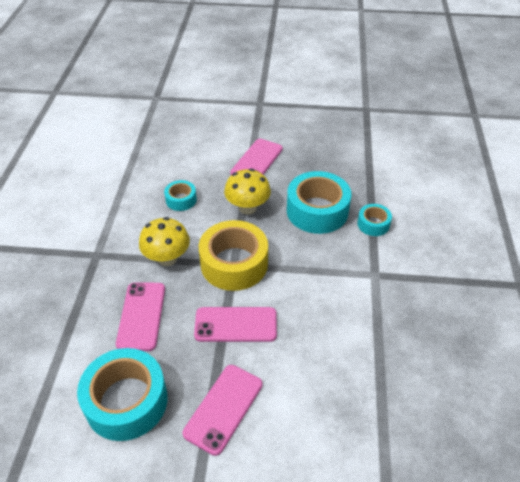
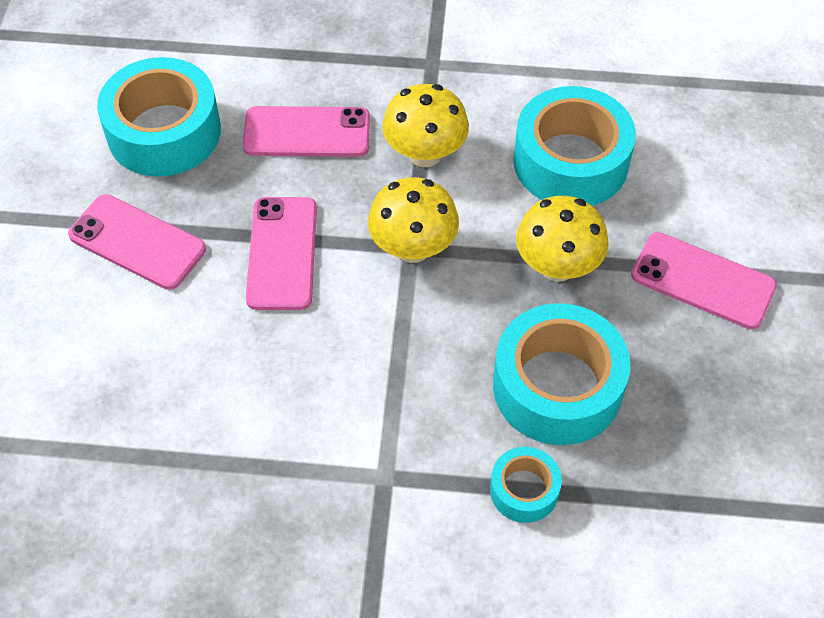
camera: 90 degrees right, 10 degrees up
turquoise tape [164,180,197,211] -> turquoise tape [513,86,636,206], size x1.97
yellow tape [199,220,268,291] -> yellow mushroom [368,177,459,263]

